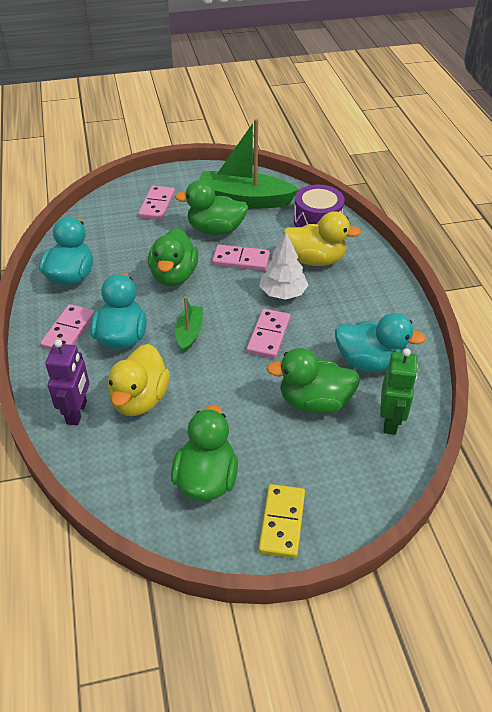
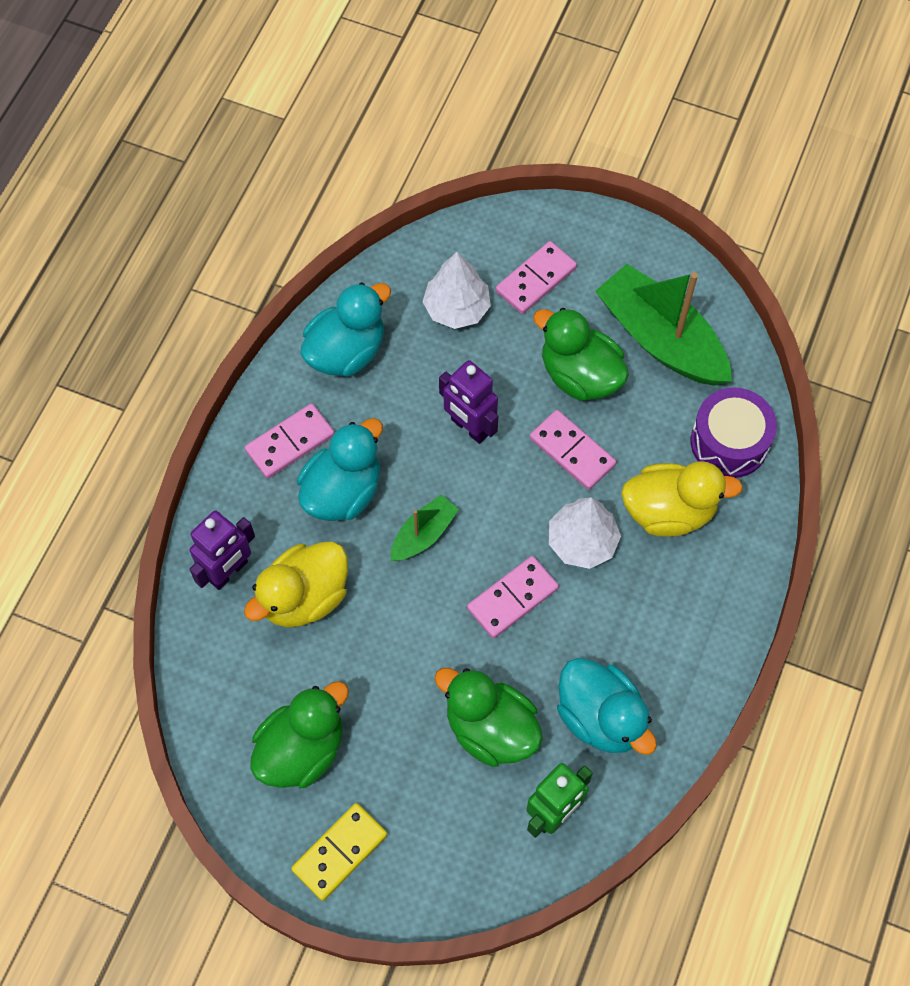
camera: 35 degrees right, 20 degrees up
green duck [148,228,199,286] -> purple robot [439,360,499,444]
yellow duck [283,211,361,266] -> yellow duck turned 45 degrees counterclockwise [621,461,743,537]
none -> white tree [423,252,491,329]

